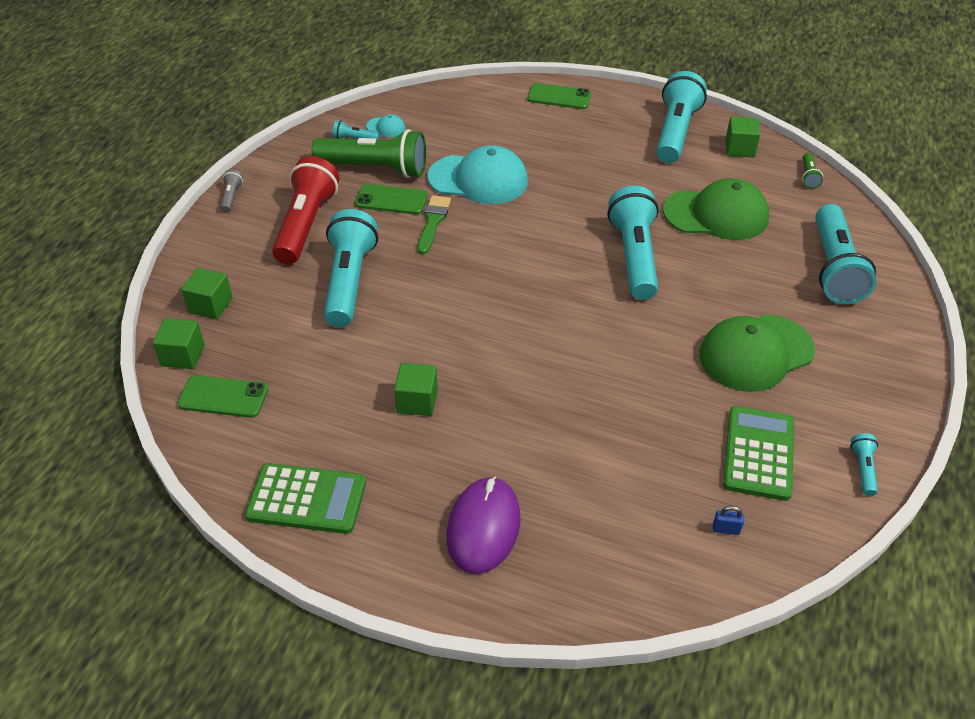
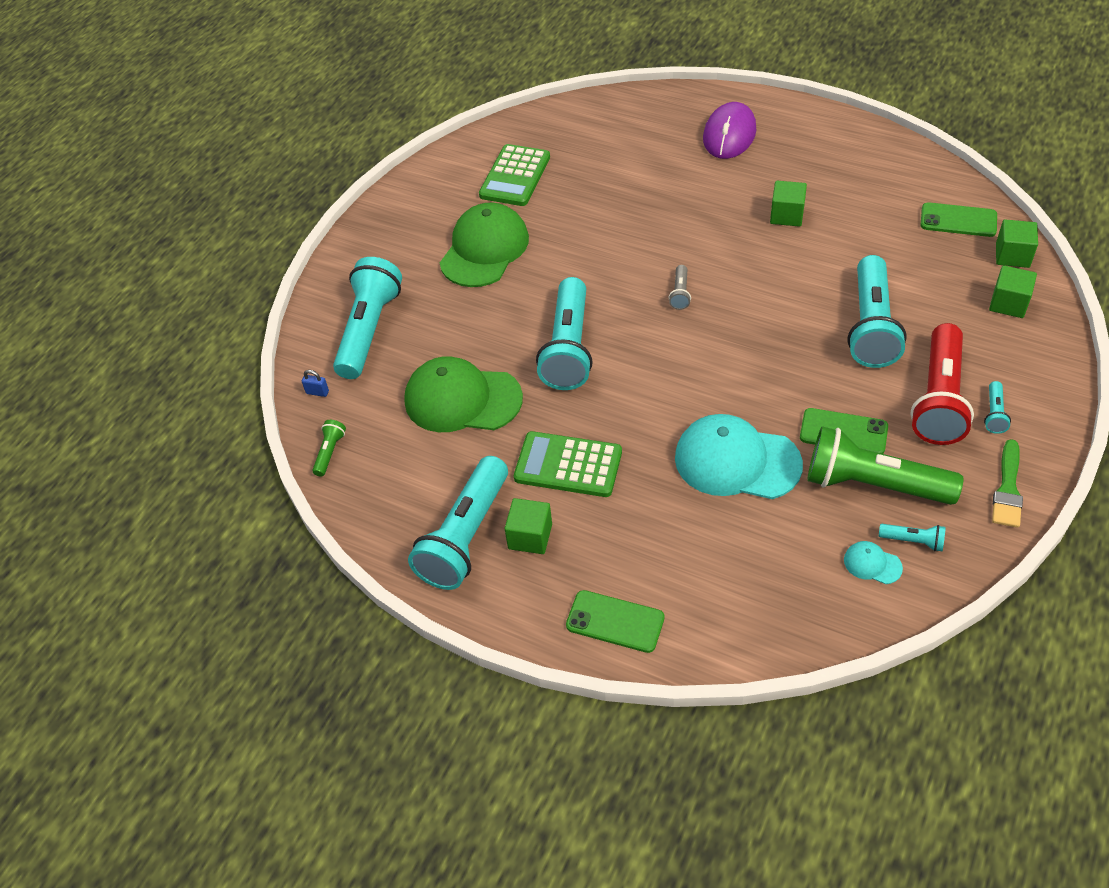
camera: 170 degrees left, 5 degrees up
grey flashlight [220,169,243,213] -> grey flashlight moved to [669,265,691,310]
green calculator [245,463,366,534] -> green calculator moved to [514,431,622,497]
green brush [418,195,451,254] -> green brush moved to [992,439,1023,528]
green cap [699,314,815,392] -> green cap turned 45 degrees counterclockwise [440,203,529,287]
blue padlock [713,506,744,535] -> blue padlock moved to [302,370,329,397]
green cube [725,117,761,158] -> green cube moved to [505,498,552,554]
turquoise flashlight [850,433,878,496] -> turquoise flashlight moved to [984,381,1011,434]

